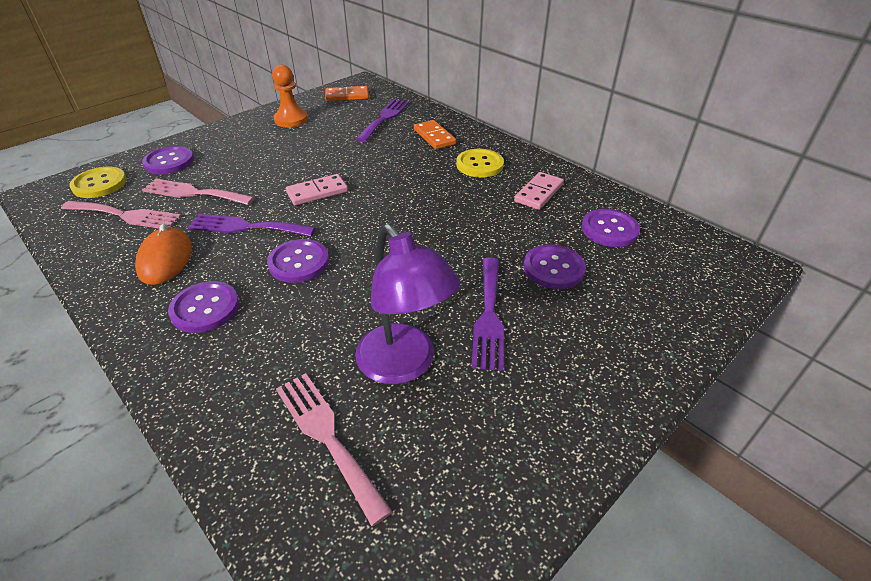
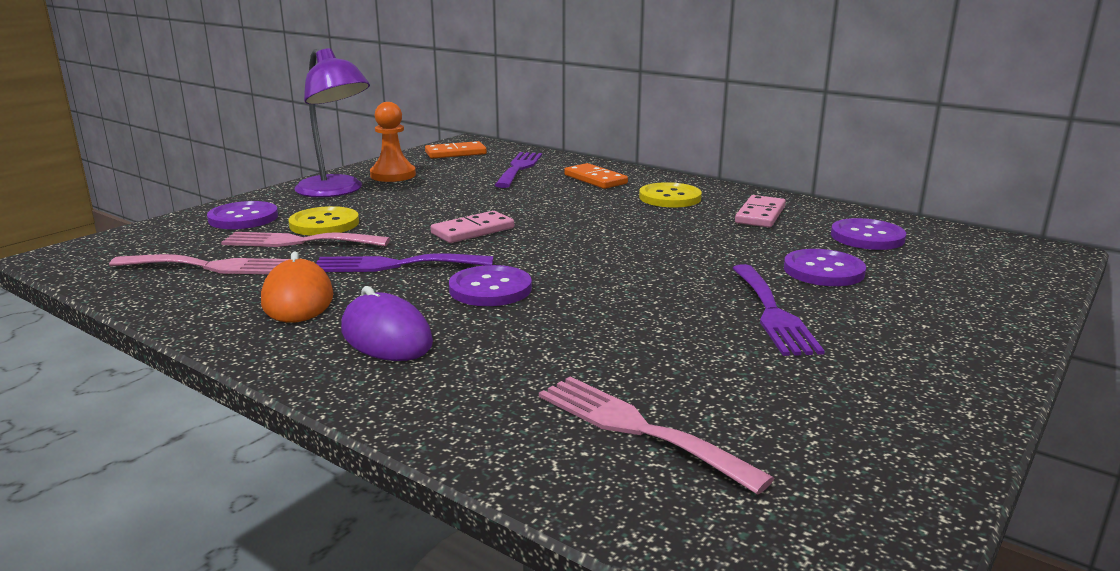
camera: 10 degrees left, 20 degrees down
yellow button [69,167,127,198] -> yellow button moved to [288,206,359,236]
purple button [168,281,239,333] -> purple mouse [341,286,433,361]
purple lamp [355,224,460,384] -> purple lamp moved to [294,48,370,198]

